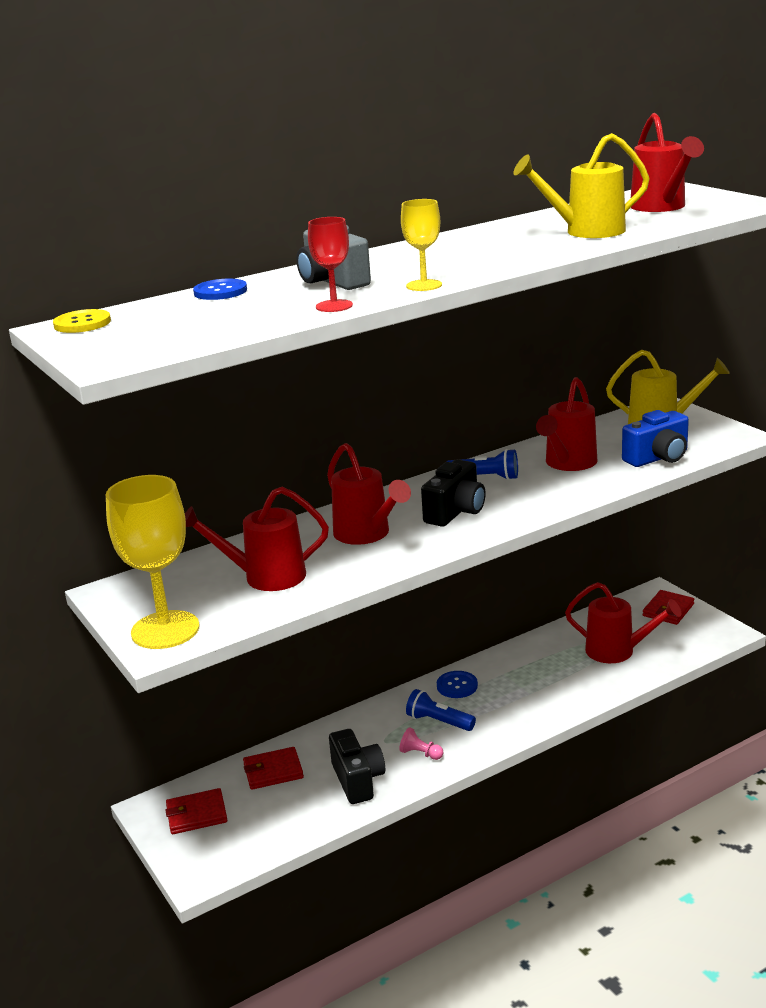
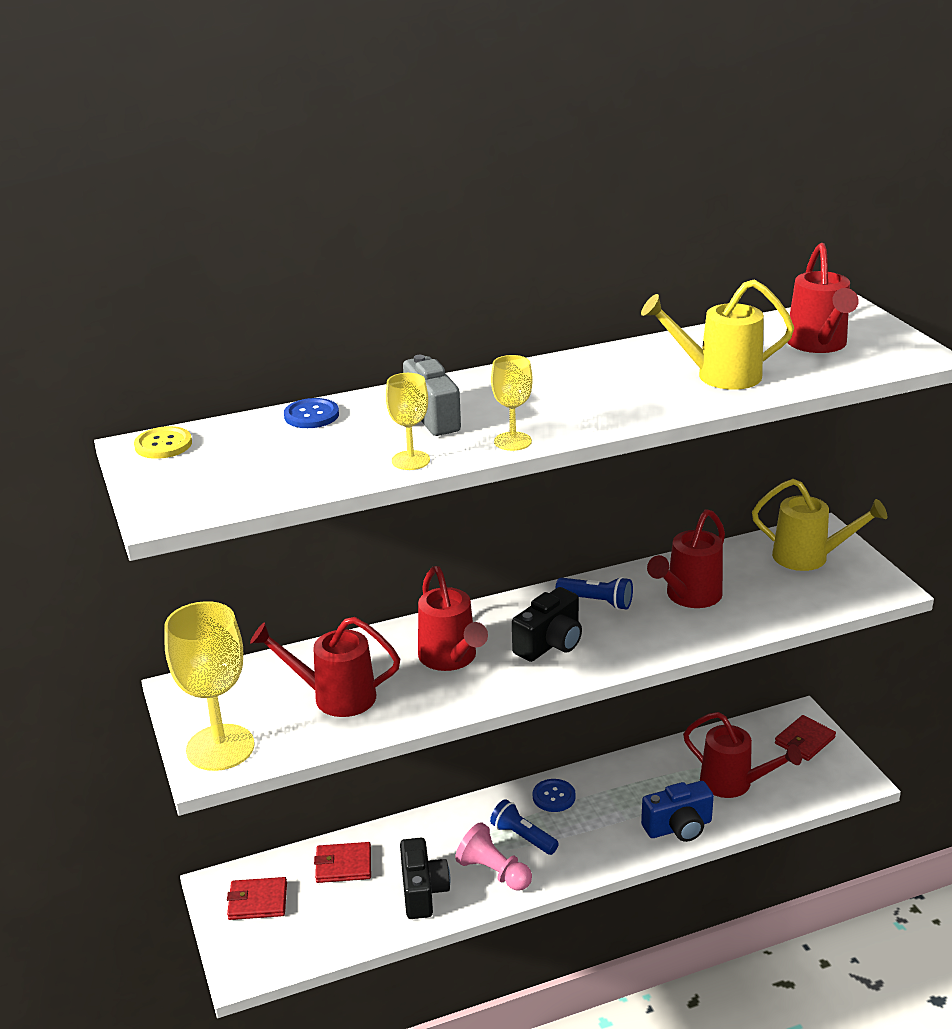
camera: 10 degrees right, 5 degrees up
red goblet [308,217,353,312] -> yellow goblet [386,373,430,470]
pink pawn [400,728,443,760] -> pink pawn [455,822,532,891], size x1.75
blue camera [622,410,689,467] -> blue camera moved to [641,781,714,842]

